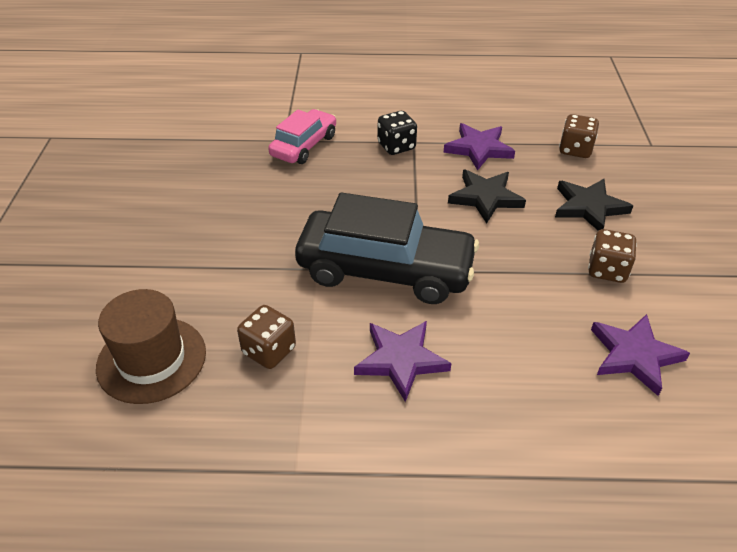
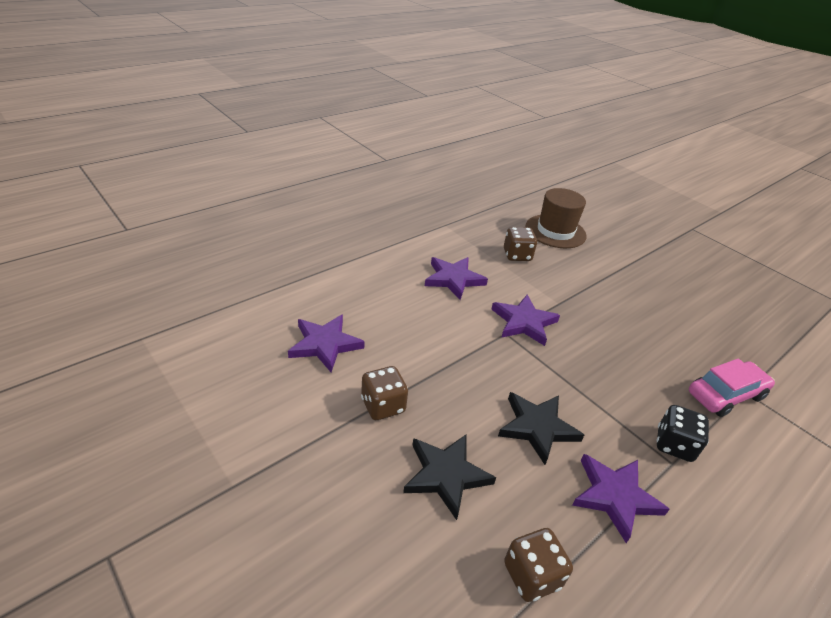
camera: 135 degrees right, 5 degrees down
pink car [268,109,336,164] -> pink car turned 105 degrees counterclockwise [689,359,775,417]
black car [295,193,479,304] -> purple star [491,295,560,346]

